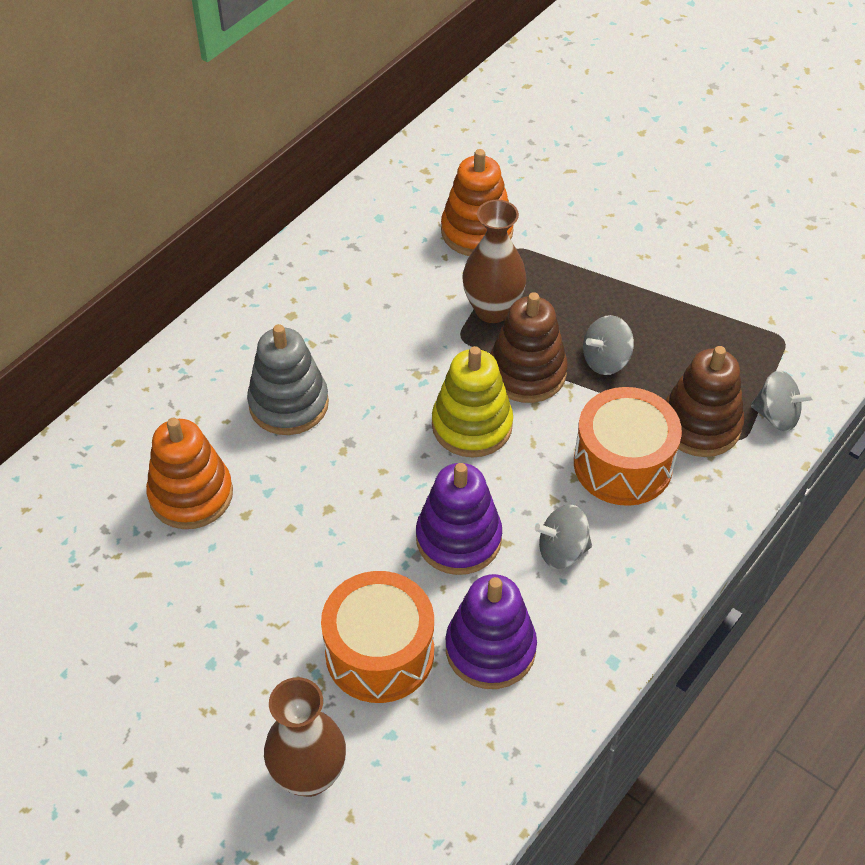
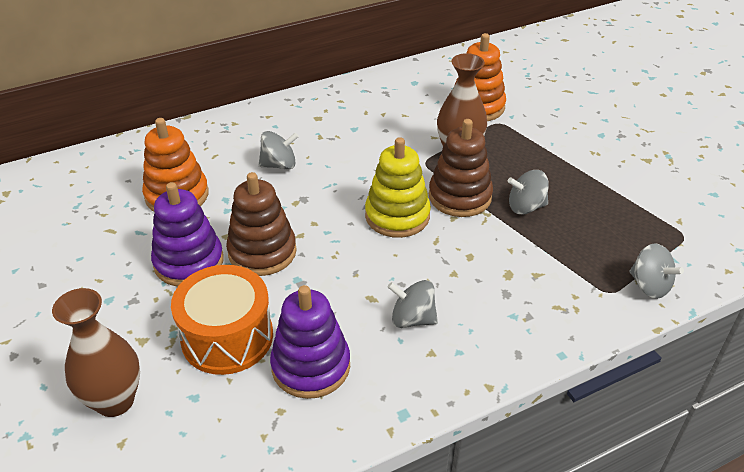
camera: 25 degrees right, 10 degrees down
grey stacking toy [247,324,329,435] -> grey spinning top [259,131,299,170]
purple stacking toy [416,463,502,575] -> purple stacking toy moved to [151,182,224,286]
orange drum [574,387,682,506] -> none
brown stacking toy [665,346,744,457] -> brown stacking toy moved to [226,172,297,276]

